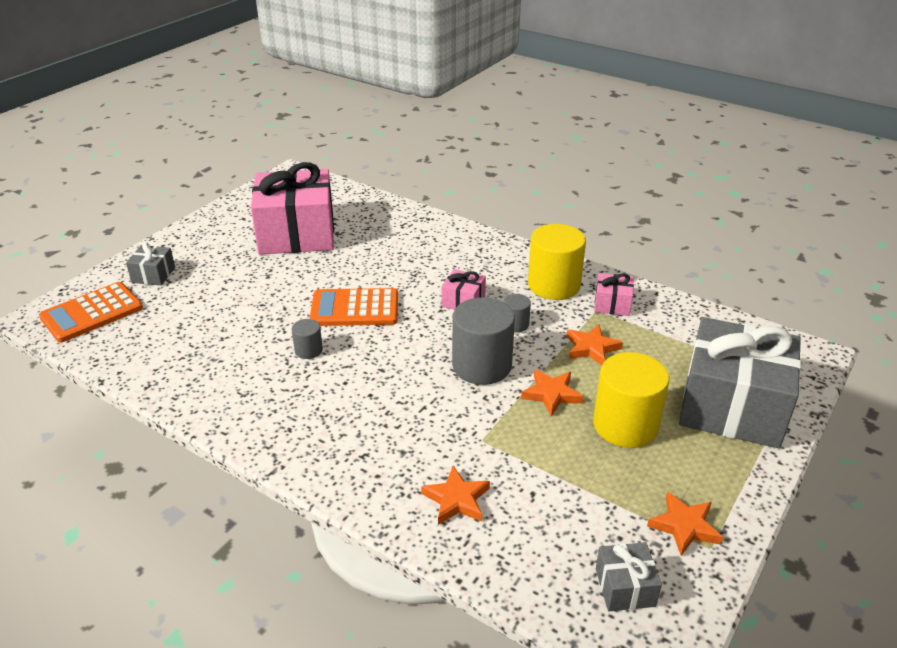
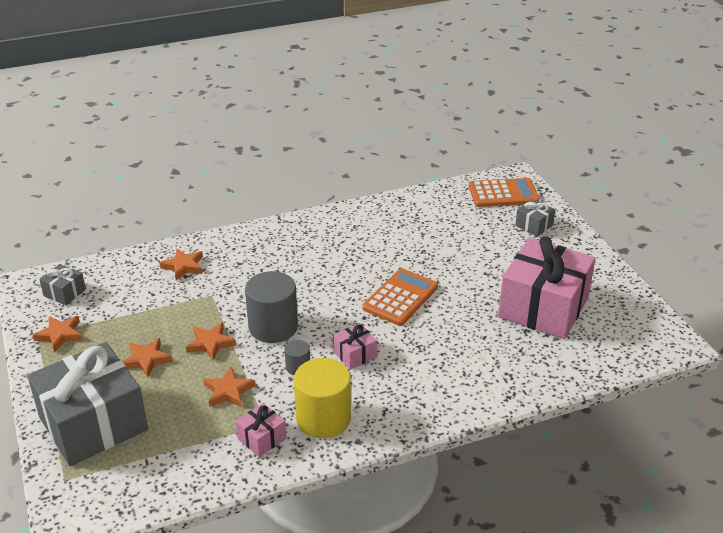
camera: 125 degrees right, 0 degrees up
orange calculator [39,282,143,343] -> orange calculator turned 90 degrees clockwise [469,178,539,207]
grey cylinder [292,319,323,359] -> none
yellow cylinder [593,352,669,448] -> orange star [123,338,172,377]

